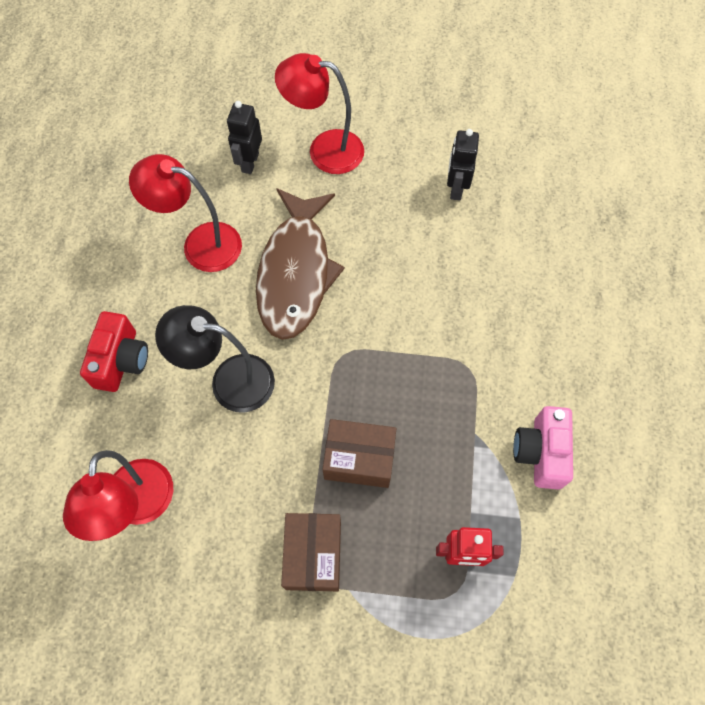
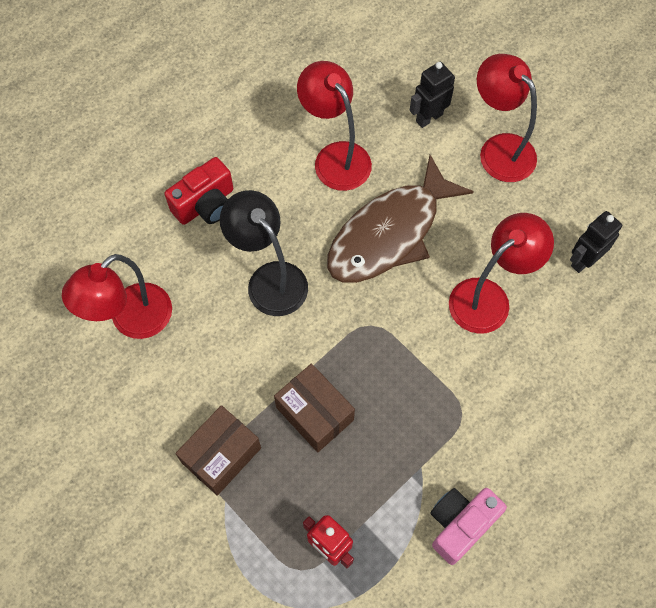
camera: 40 degrees right, 0 degrees up
none -> red lamp [449,213,554,334]

